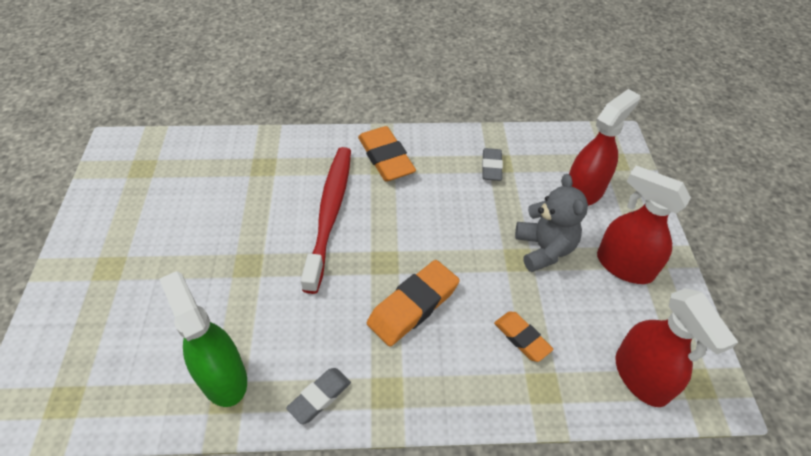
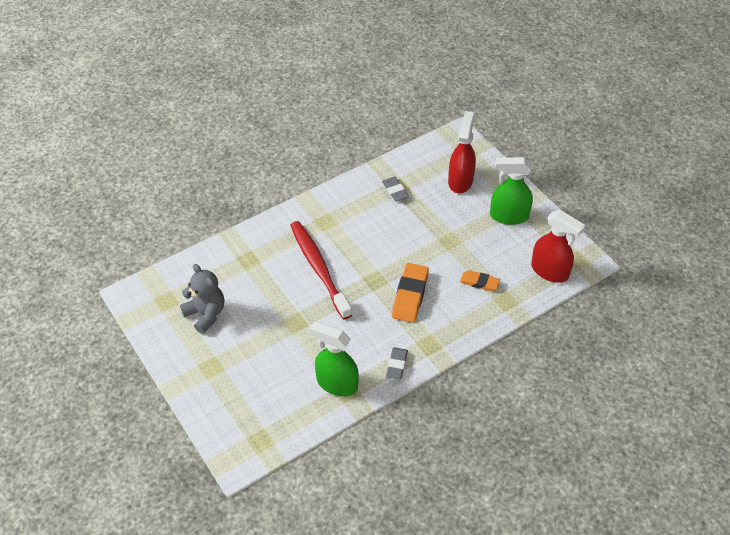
camera: 30 degrees left, 0 degrees up
orange eraser [358,126,416,182] -> none
grey teddy bear [515,174,588,272] -> grey teddy bear moved to [180,264,224,334]
red spray bottle [597,165,691,284] -> green spray bottle [490,157,533,225]

